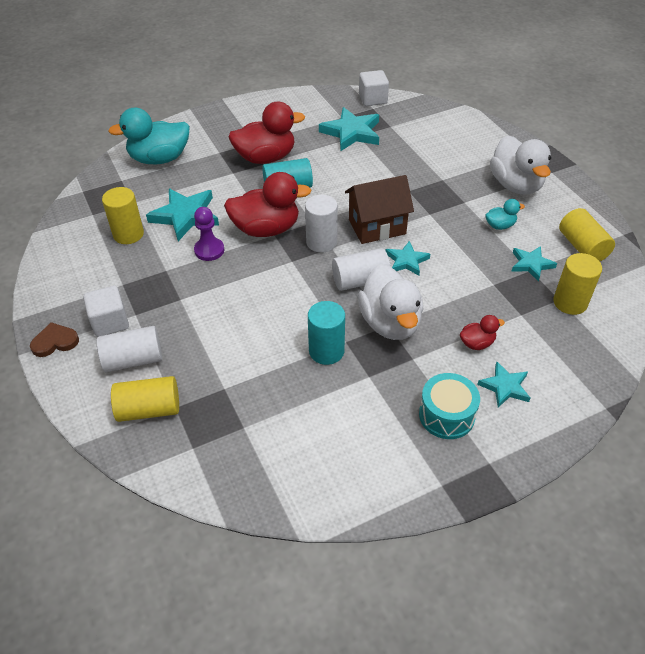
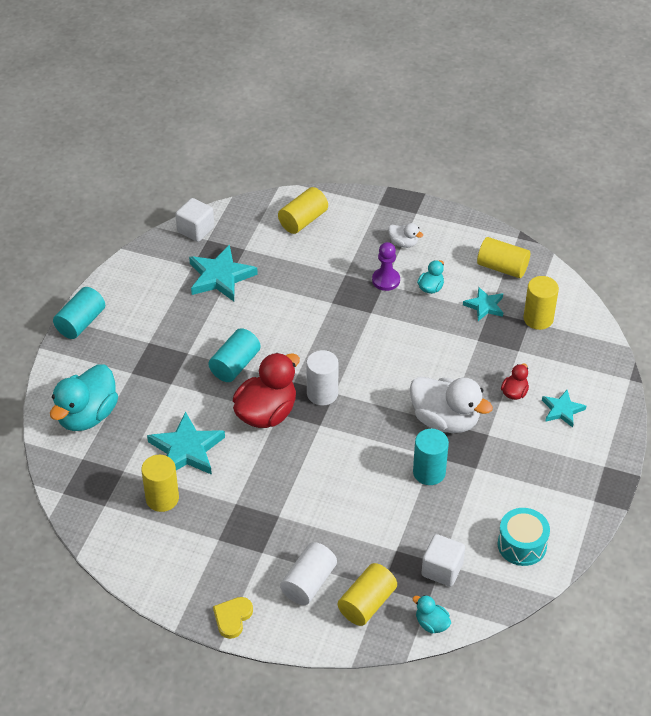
camera: 45 degrees left, 0 degrees up
brown heart [30,322,79,357] -> yellow heart [213,597,253,639]
white cube [83,286,129,337] -> white cube moved to [421,534,465,586]
purple pawn [194,207,224,261] -> purple pawn moved to [372,242,400,291]
red duck [229,102,305,164] -> none
white cylinder [332,248,391,291] -> none
brown house [345,175,414,244] -> none
turquoise star [386,241,430,276] -> none
turquoise drum [419,373,480,439] -> turquoise drum moved to [498,508,550,566]
white duck [490,135,551,195] -> white duck [388,223,423,248], size x0.47
none -> turquoise cylinder [53,287,105,339]
none -> yellow cylinder [278,187,328,234]
none -> turquoise duck [412,595,451,634]

